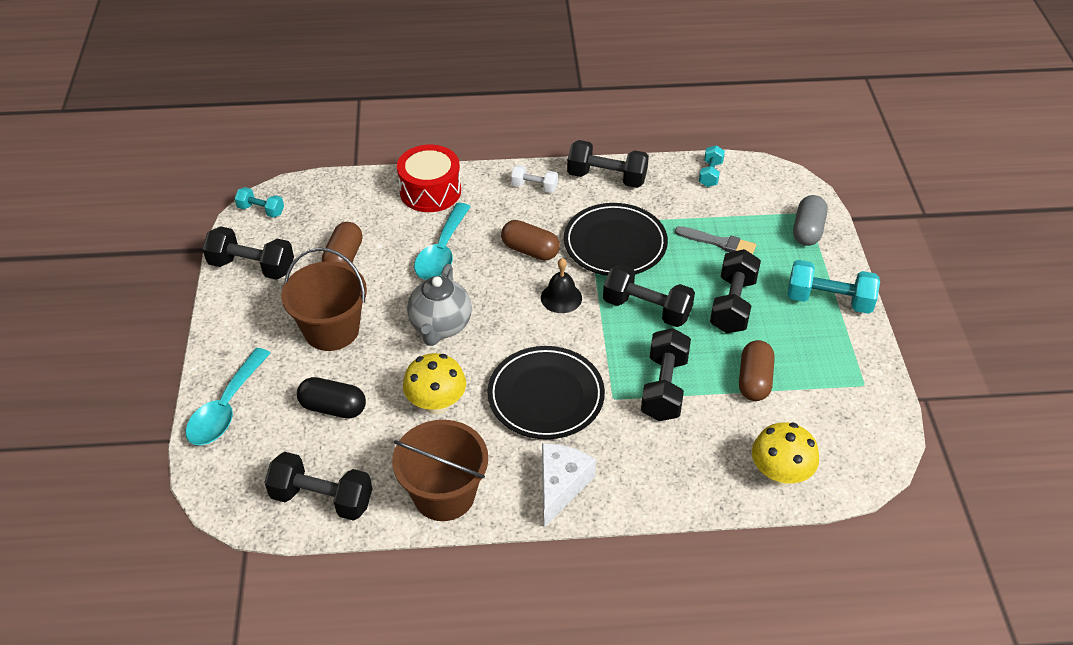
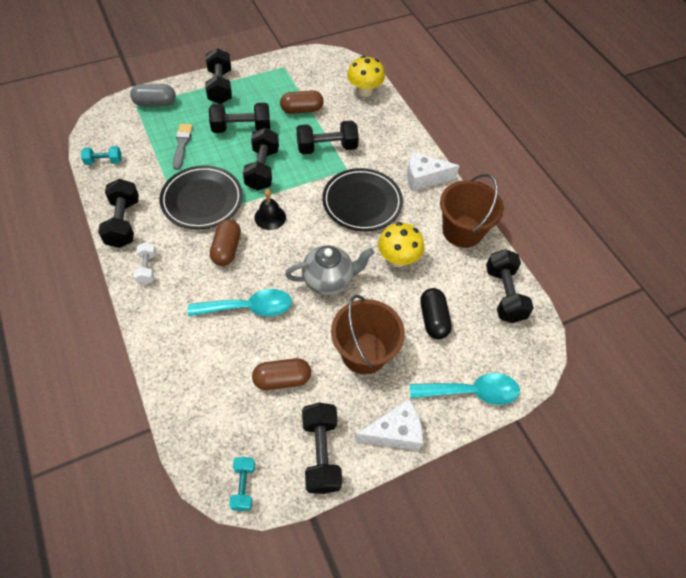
camera: 115 degrees left, 10 degrees up
red drum [397,145,461,212] -> none
turquoise dumbbell [787,260,880,314] -> black dumbbell [205,48,232,104]
none -> white cheese [355,399,423,451]

